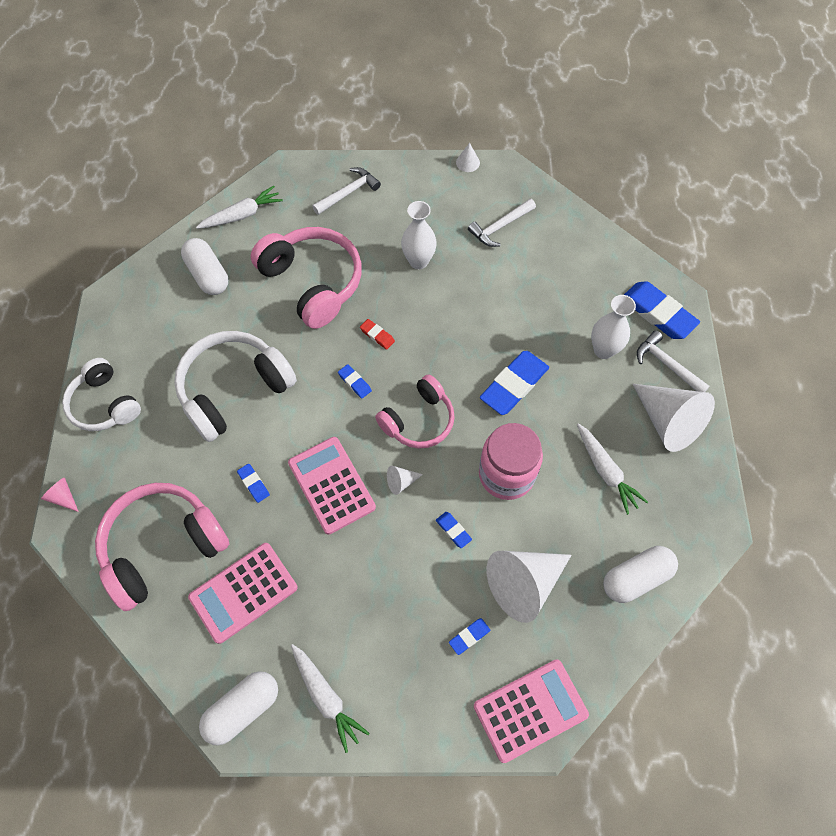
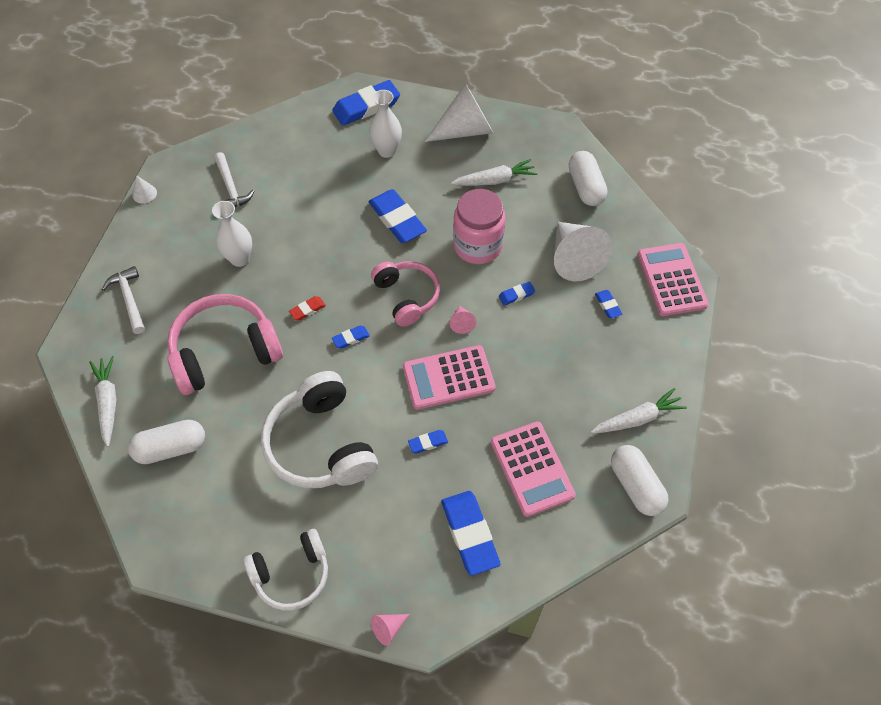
camera: 75 degrees left, 5 degrees down
pink headphones [95,483,229,611] -> blue eraser [442,491,501,576]
white cone [387,466,423,495] -> pink cone [450,306,476,334]
white hammer [637,330,710,392] -> none

